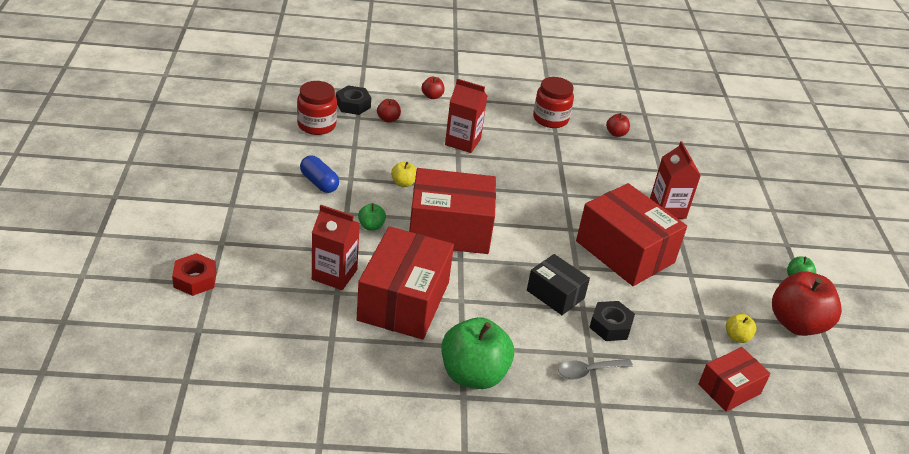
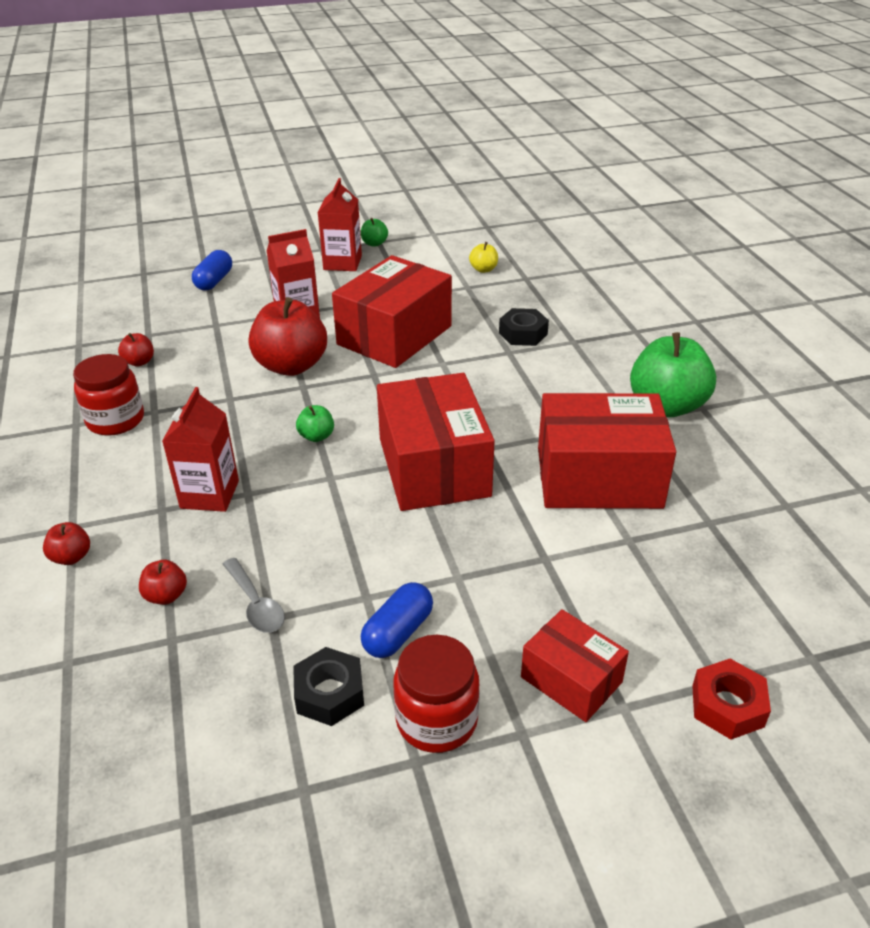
camera: 100 degrees left, 0 degrees up
red jar [297,81,337,135] -> red jar moved to [393,635,480,753]
red carton [312,205,360,290] -> red carton moved to [318,178,362,271]
black nut [336,85,371,115] -> black nut moved to [293,647,364,726]
green apple [358,203,386,231] -> green apple moved to [296,405,334,442]
yellow apple [391,162,417,187] -> none
black box [527,254,590,315] -> none
grey spoon [558,359,633,379] -> grey spoon moved to [223,558,285,633]
red box [698,347,771,412] -> red box moved to [521,609,629,722]
red apple [772,271,842,336] -> red apple moved to [249,297,327,376]
none -> blue capsule [192,250,232,290]

